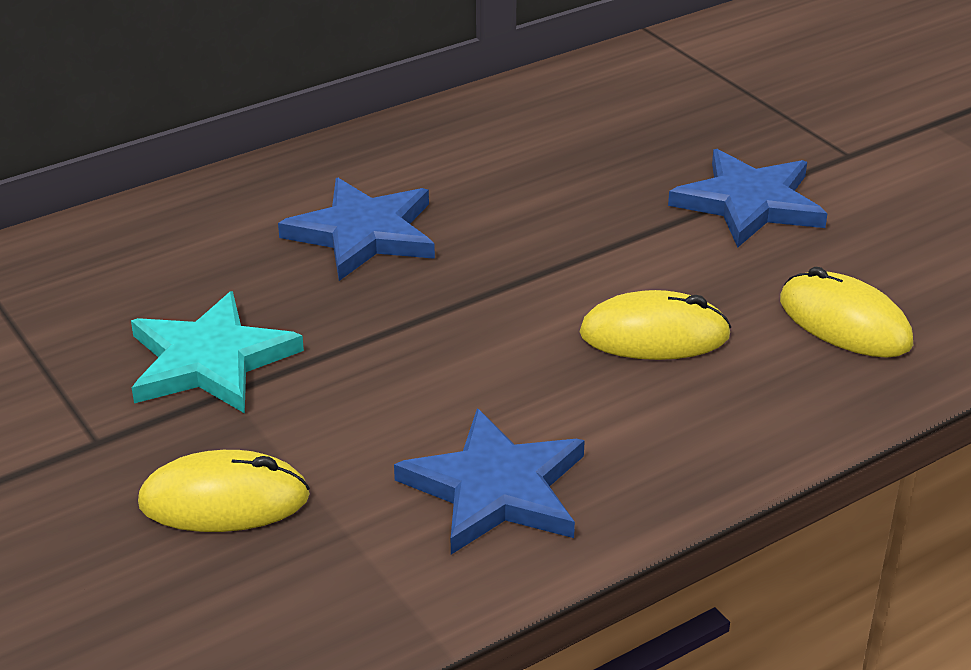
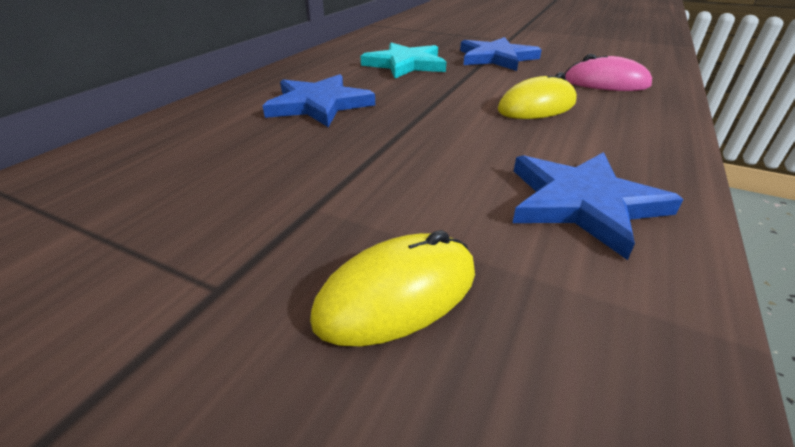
camera: 30 degrees left, 0 degrees up
turquoise star [131,291,304,413] -> turquoise star moved to [361,42,446,78]
yellow mouse [780,267,913,358] -> pink mouse [564,54,652,91]

